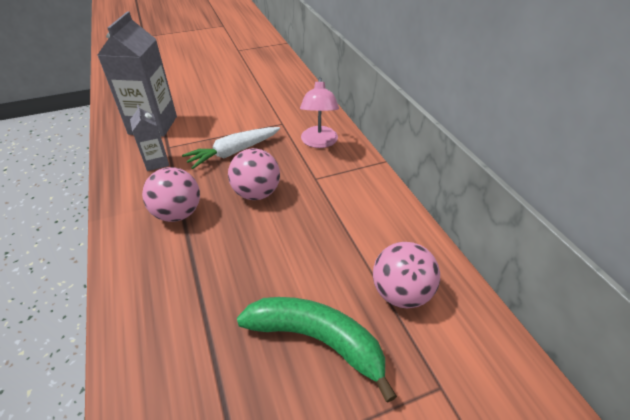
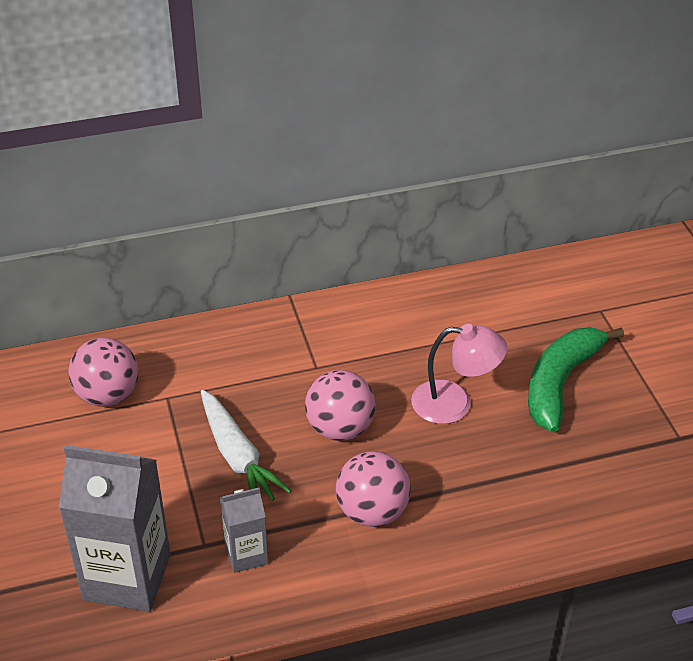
camera: 85 degrees left, 0 degrees up
pink lamp [300,77,339,148] -> pink lamp moved to [411,324,507,424]
pink ball [373,242,440,308] -> pink ball moved to [68,338,139,407]

